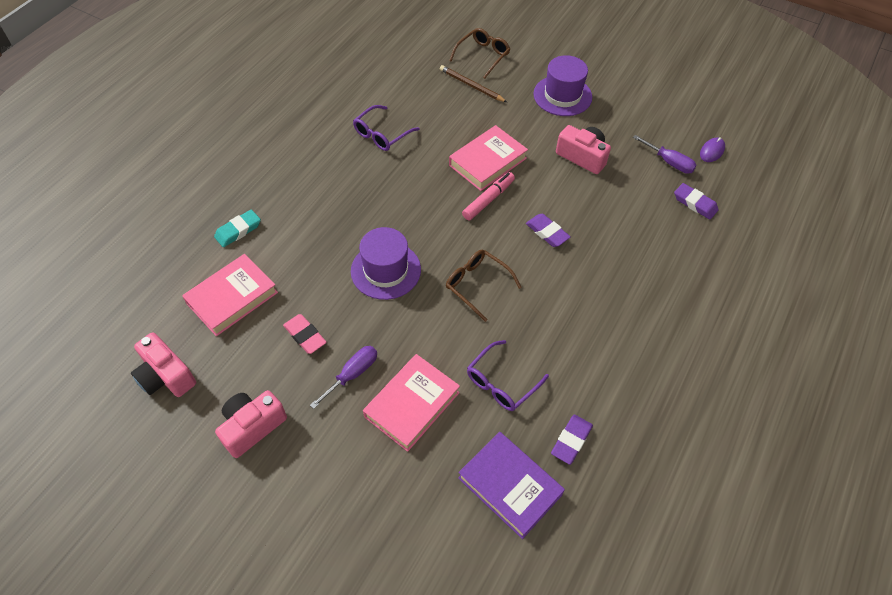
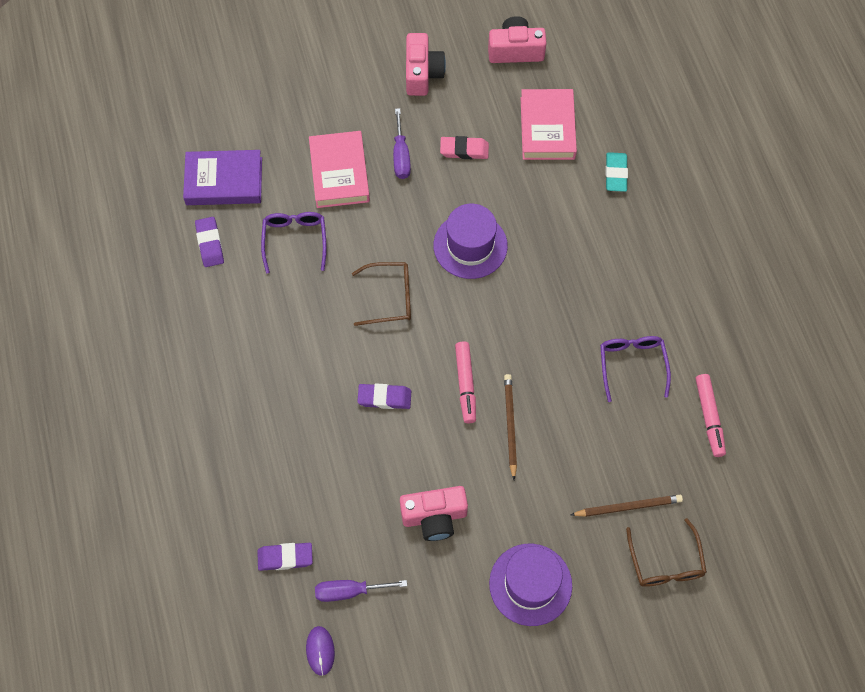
camera: 135 degrees right, 10 degrees up
pink book [449,125,528,191] -> brown pencil [504,374,517,480]
none -> pink marker [696,374,726,457]

